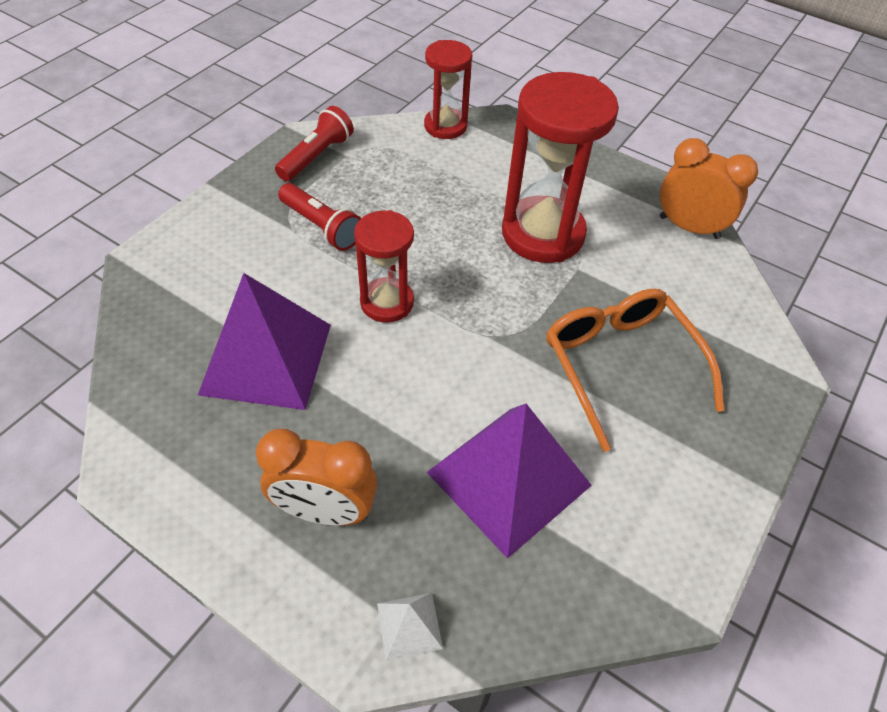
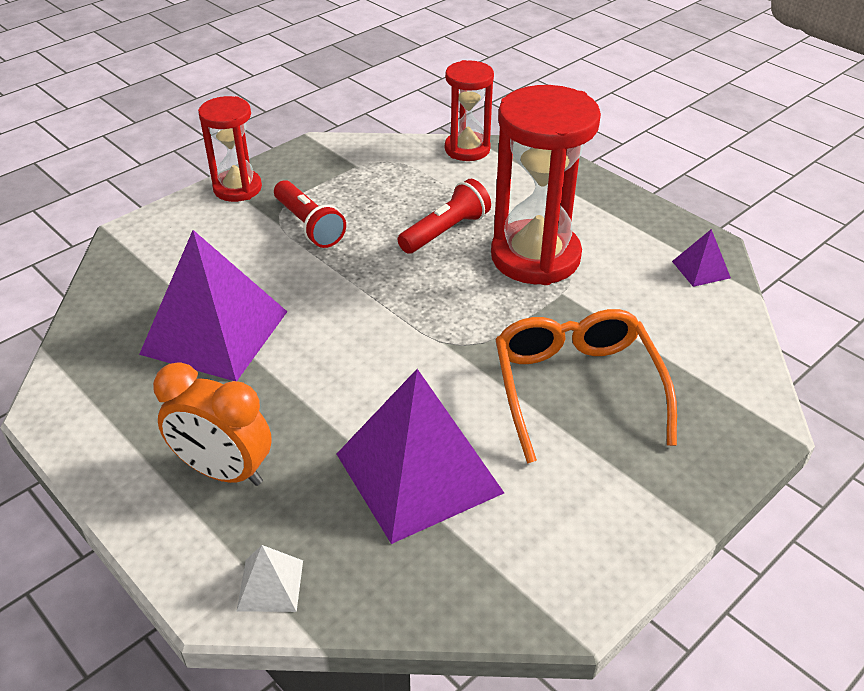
camera: 15 degrees right, 10 degrees down
red flashlight [275,106,354,181] -> red flashlight moved to [398,179,491,254]
red hourglass [354,210,414,323] -> red hourglass moved to [198,96,262,202]
orange clock [660,138,758,239] -> purple pyramid [672,229,731,287]

